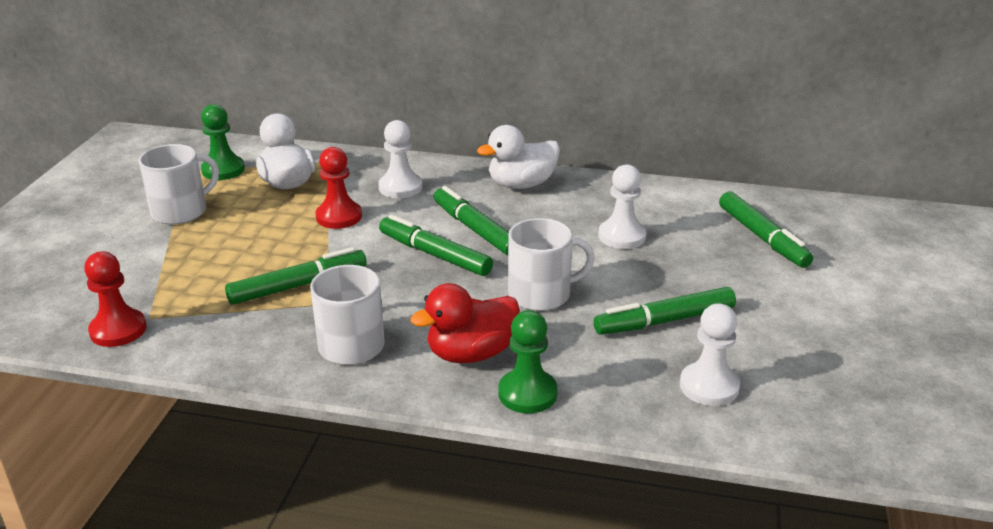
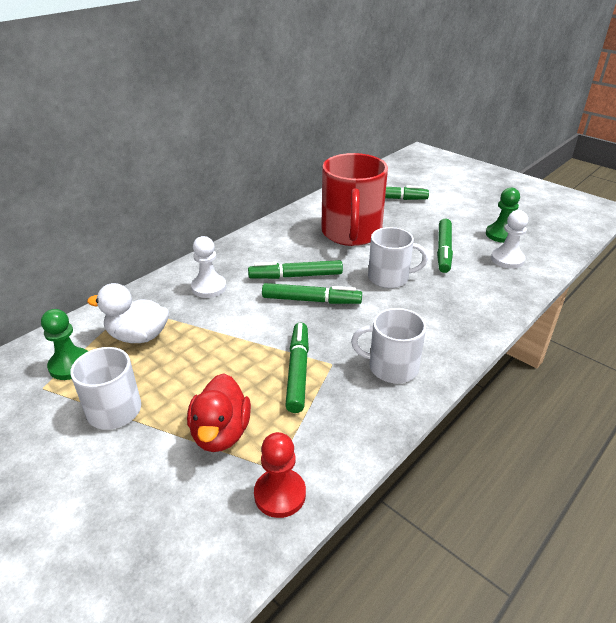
camera: 60 degrees left, 5 degrees up
red pawn [315,147,362,229] -> none
green marker [379,215,493,276] -> green marker turned 150 degrees counterclockwise [262,283,362,304]
red duck [410,283,520,363] -> red duck moved to [187,373,251,452]
white duck [477,125,560,189] -> none
green pawn [498,310,558,413] -> green pawn moved to [486,188,520,243]
white mug [508,218,595,311] -> white mug turned 75 degrees clockwise [368,227,428,288]
white pawn [599,164,646,249] -> red mug [321,153,388,246]

